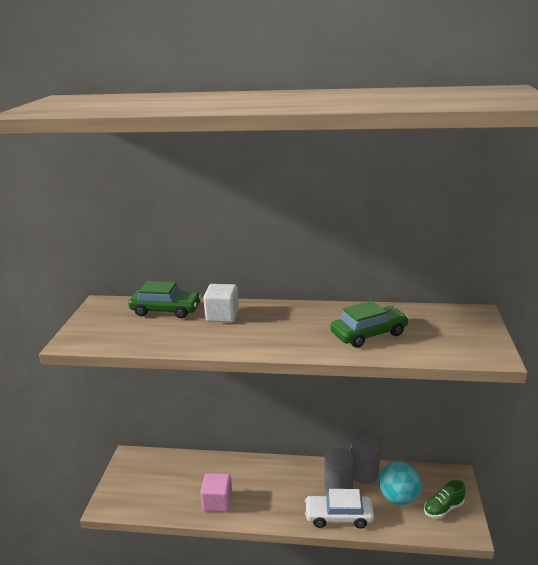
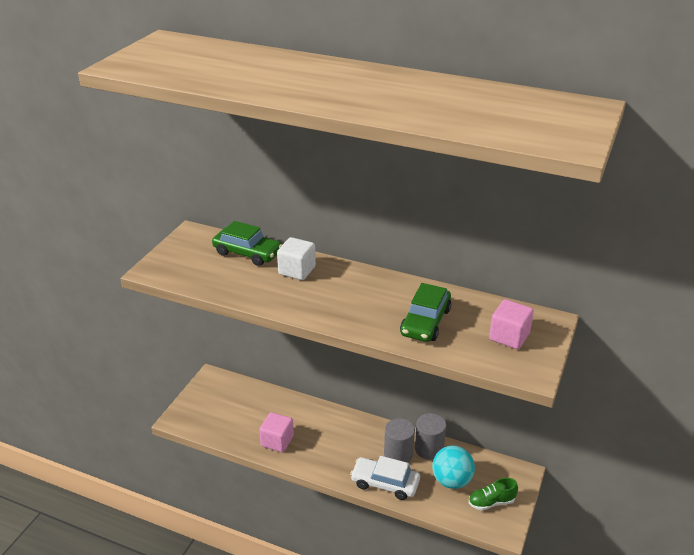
camera: 15 degrees right, 10 degrees up
green car [330,301,409,348] -> green car turned 120 degrees clockwise [400,283,451,342]
none -> pink cube [489,299,534,349]

